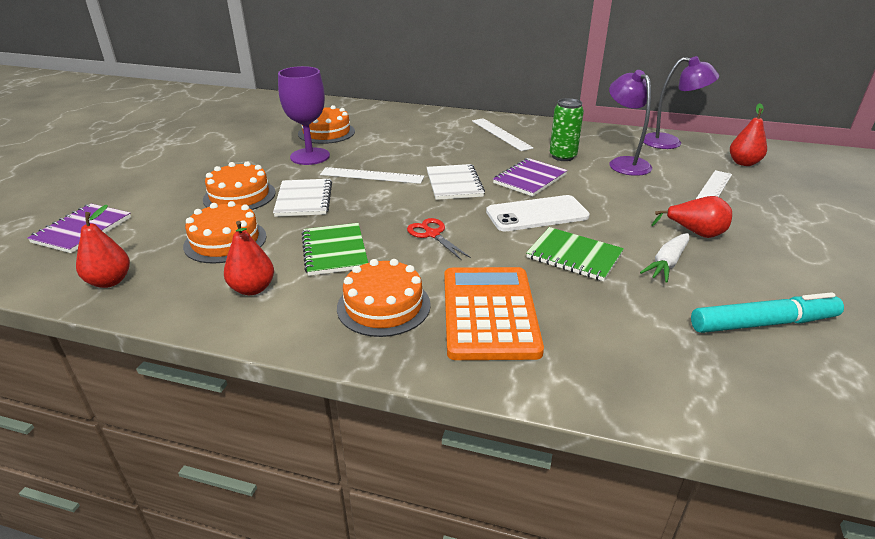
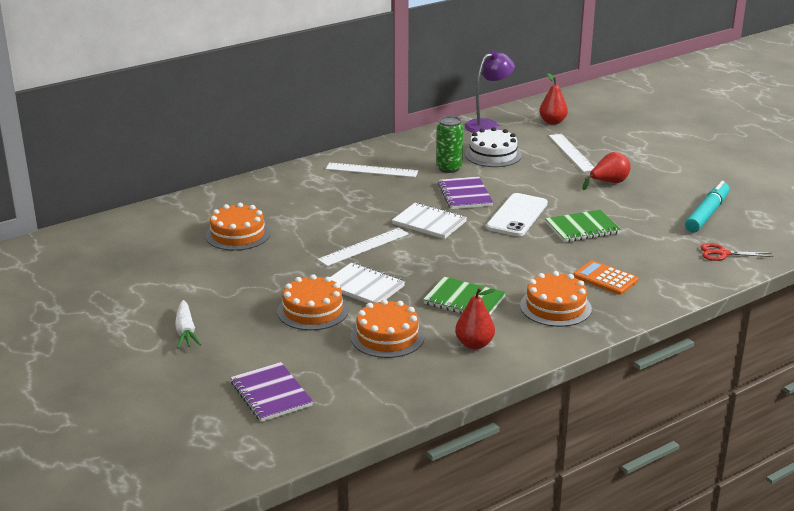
camera: 50 degrees left, 5 degrees down
red pear [76,205,130,288] -> none
purple goblet [278,66,330,165] -> none
red scissors [407,218,471,260] -> red scissors moved to [701,243,773,261]
orange calculator [444,267,544,360] -> orange calculator [573,260,638,295], size x0.57
purple lamp [609,70,652,176] -> white cake [465,127,522,167]
white carrot [640,233,689,282] -> white carrot moved to [175,300,201,349]

